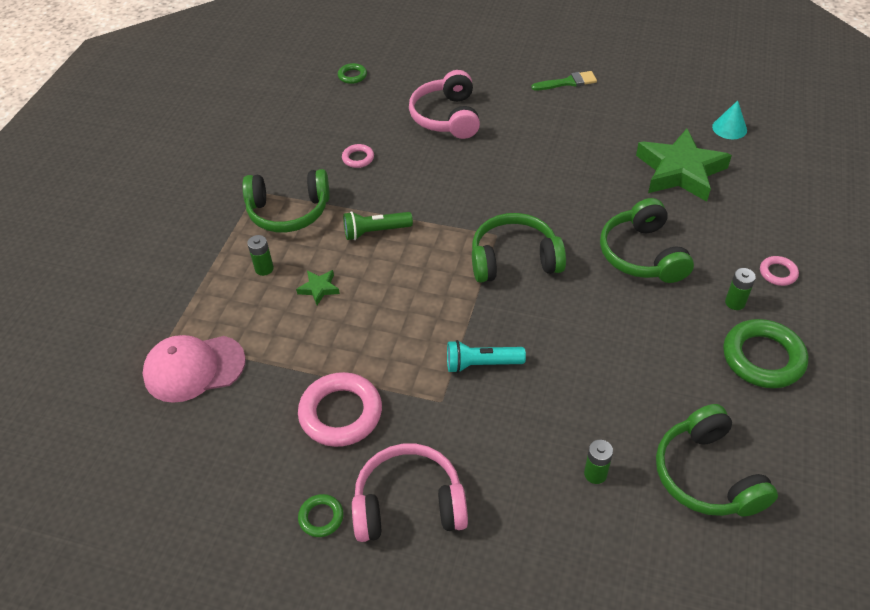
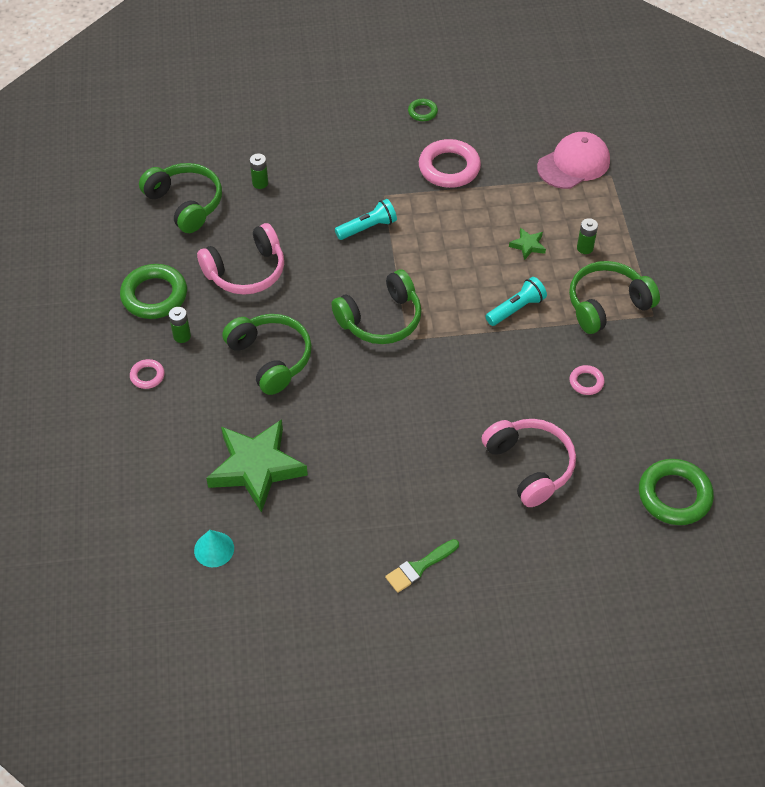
camera: 155 degrees right, 5 degrees up
green ring [338,63,367,84] -> green ring [639,459,714,525], size x2.01
green flashlight [343,211,413,240] -> turquoise flashlight [485,277,547,326]
pink headphones [352,444,468,542] -> pink headphones moved to [197,223,284,295]

